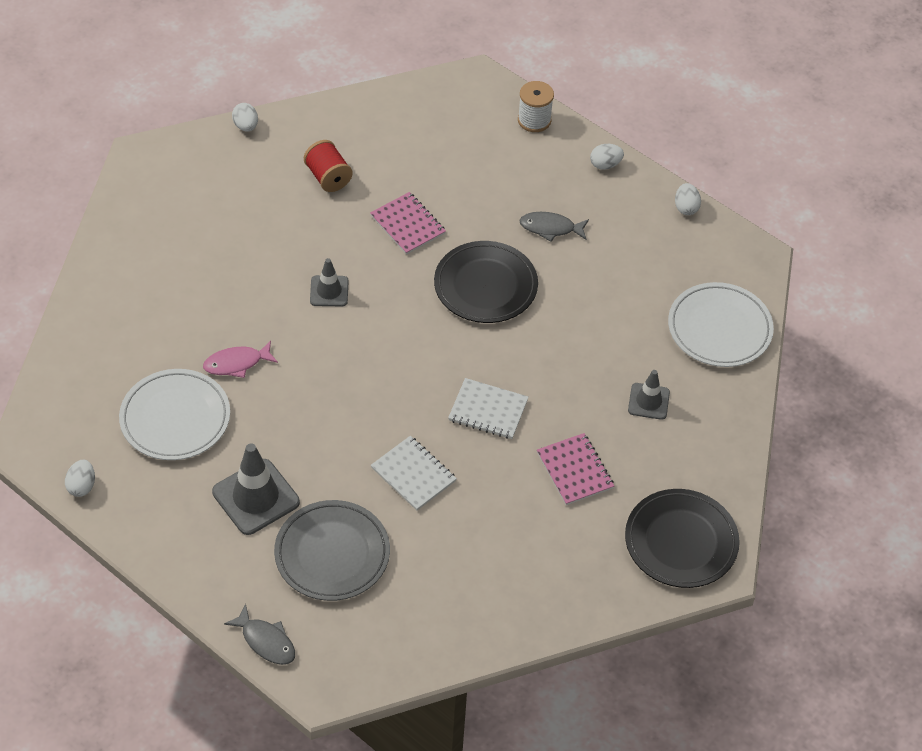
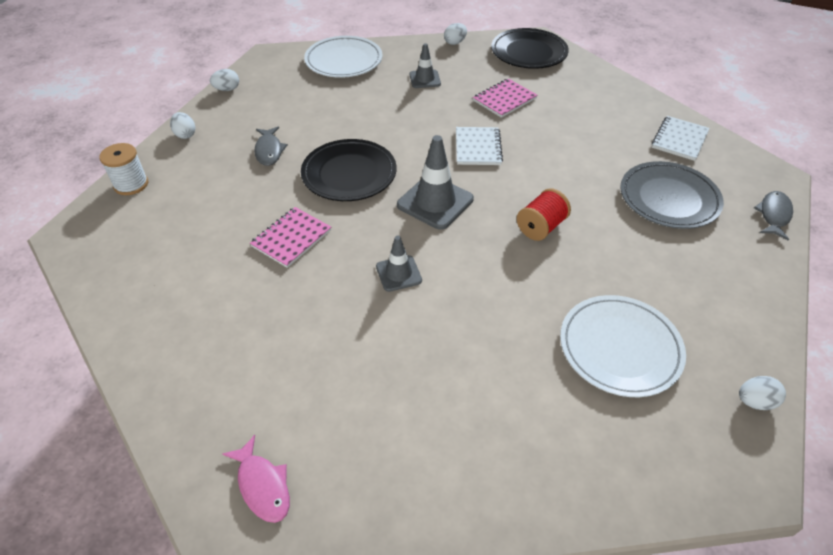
camera: 105 degrees left, 5 degrees down
pink fish [203,341,278,378] -> pink fish moved to [222,435,290,523]
grey traffic cone [212,443,300,535] -> grey traffic cone moved to [397,135,474,230]
white egg [232,103,258,132] -> white egg moved to [444,23,467,45]
red spool [304,140,353,192] -> red spool moved to [517,188,571,241]
white notebook [371,436,457,511] -> white notebook moved to [652,116,710,161]

